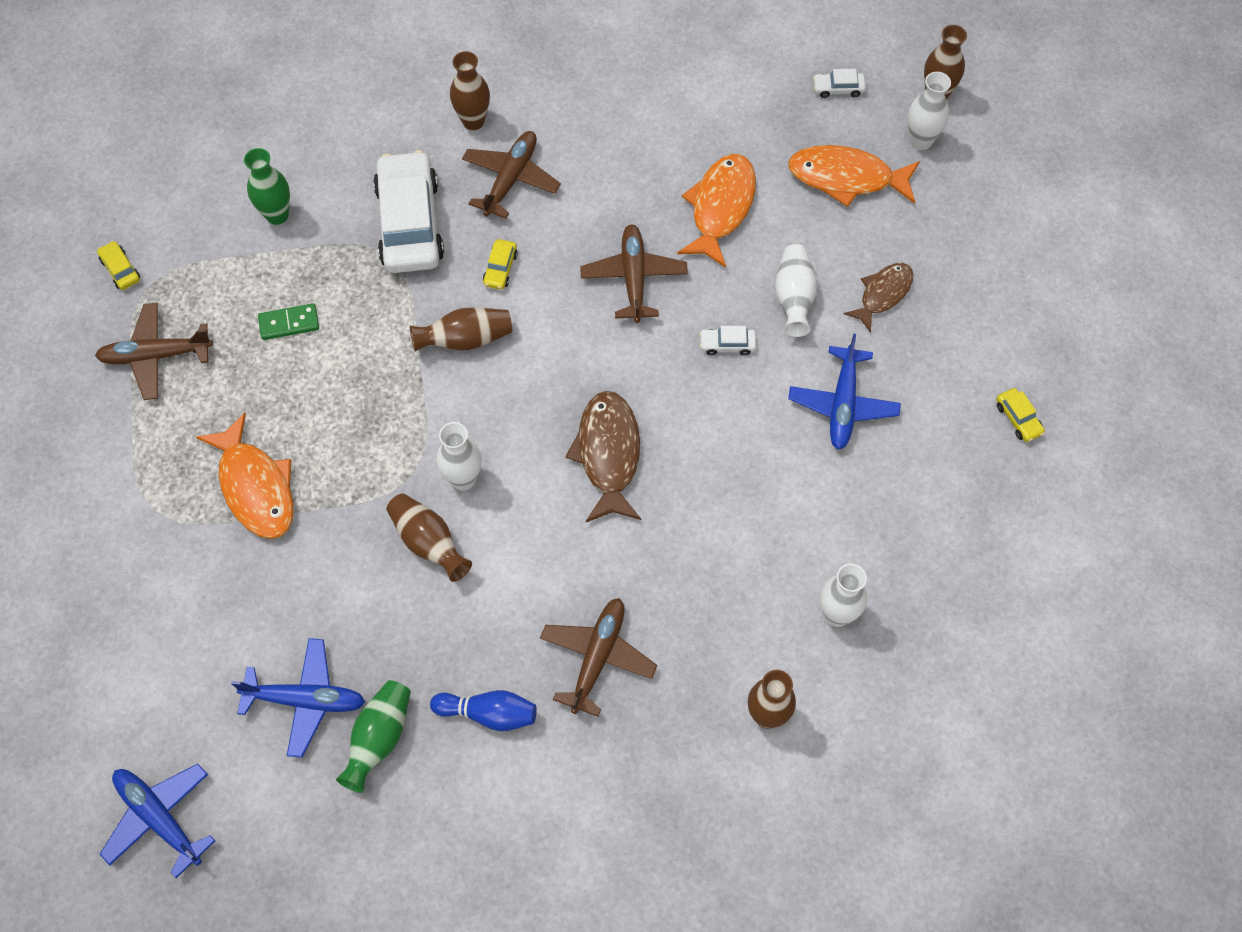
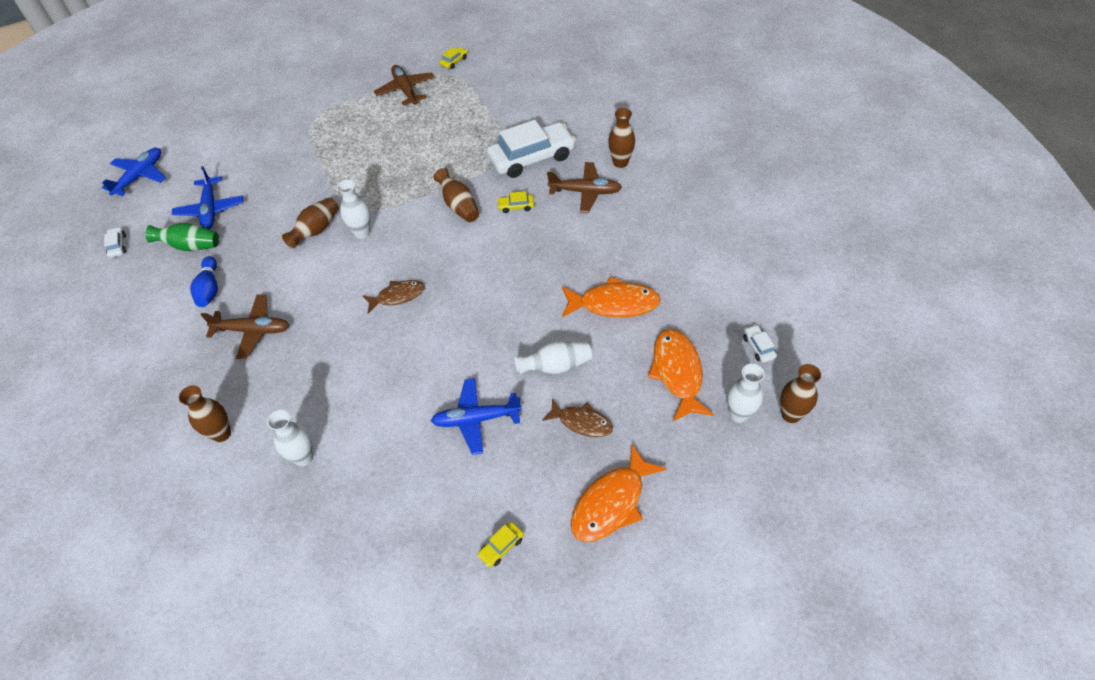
camera: 75 degrees right, 10 degrees down
orange fish [196,413,294,539] -> orange fish moved to [571,444,667,542]
green vase [244,148,290,225] -> none
green domino [258,303,319,340] -> none
brown fish [565,391,641,522] -> brown fish [362,280,425,313], size x0.64
brown plane [580,224,688,323] -> none
white car [699,326,756,356] -> white car moved to [104,227,126,258]

